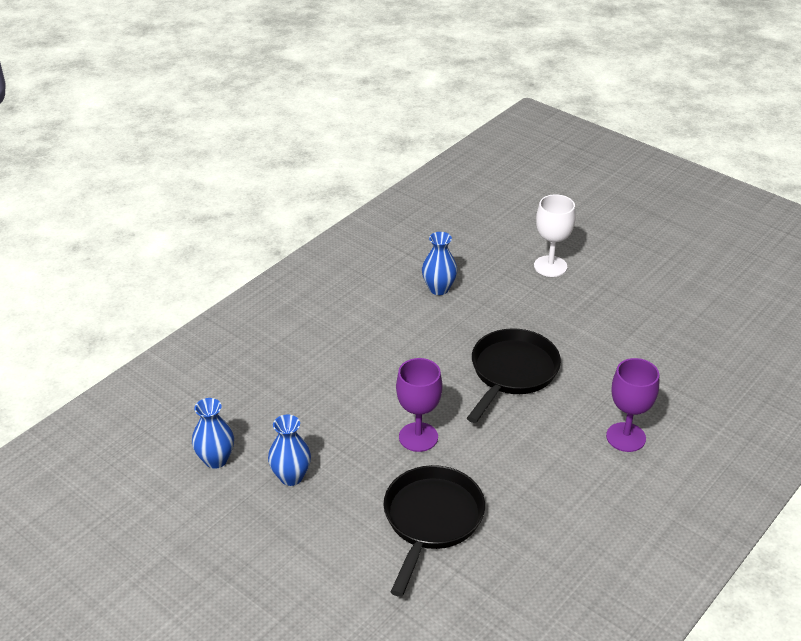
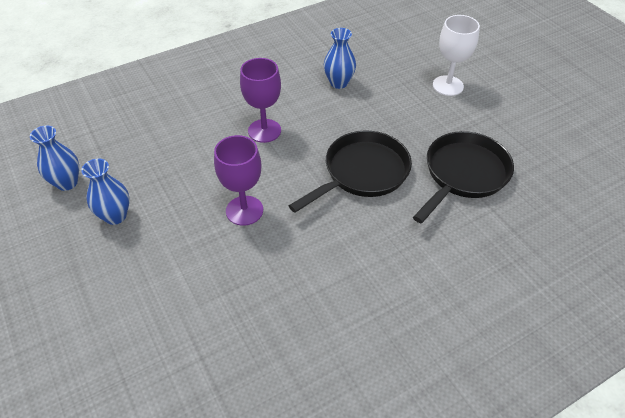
camera: 20 degrees right, 10 degrees up
black pan [383,465,485,597] -> black pan moved to [413,131,514,223]
purple goblet [606,358,659,452] -> purple goblet moved to [240,58,281,143]

